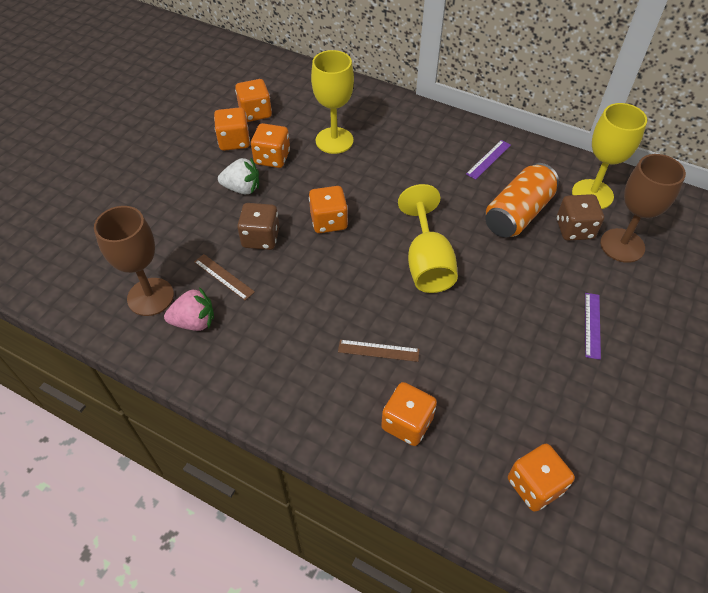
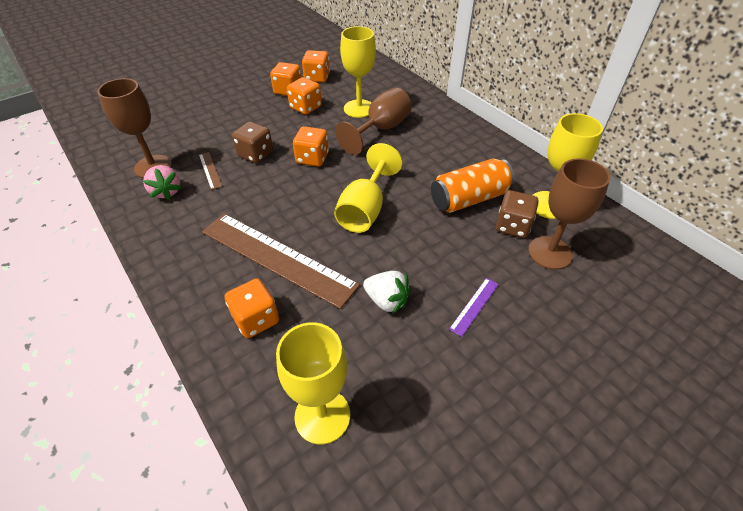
camera: 25 degrees right, 5 degrees down
pink strawberry [164,287,214,331] -> pink strawberry turned 45 degrees clockwise [143,165,182,200]
white strawberry [218,158,259,194] -> white strawberry moved to [363,271,411,314]
brown ruler [338,340,419,362] -> brown ruler [202,214,360,309], size x2.49
purple ruler [466,140,511,180] -> none
orange dice [508,444,575,512] -> yellow goblet [276,322,350,445]
none -> brown goblet [335,88,412,155]

